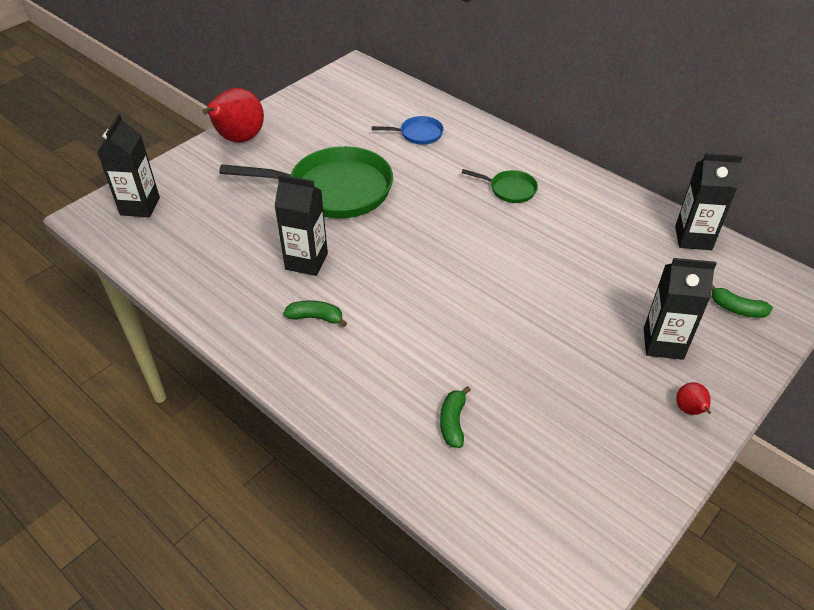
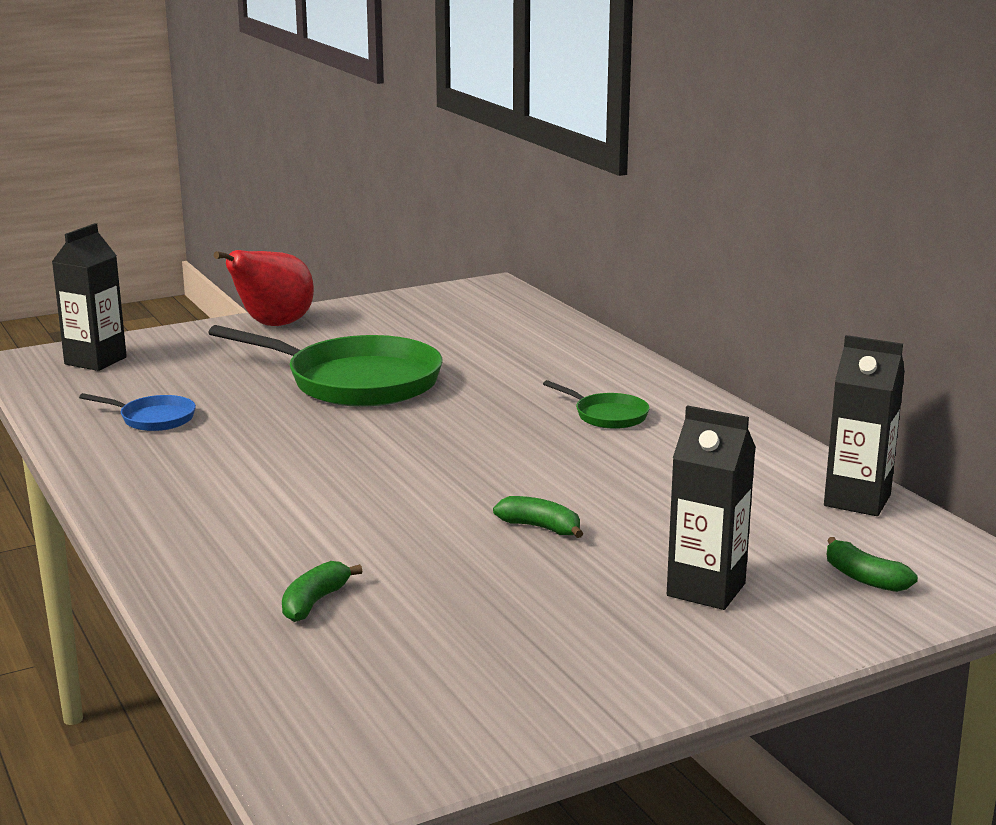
camera: 20 degrees right, 25 degrees down
black carton [275,174,328,276] -> none
green banana [284,300,347,327] -> green banana moved to [493,496,583,538]
blue pan [372,116,444,145] -> blue pan moved to [79,393,196,431]
red pear [676,382,711,415] -> none

